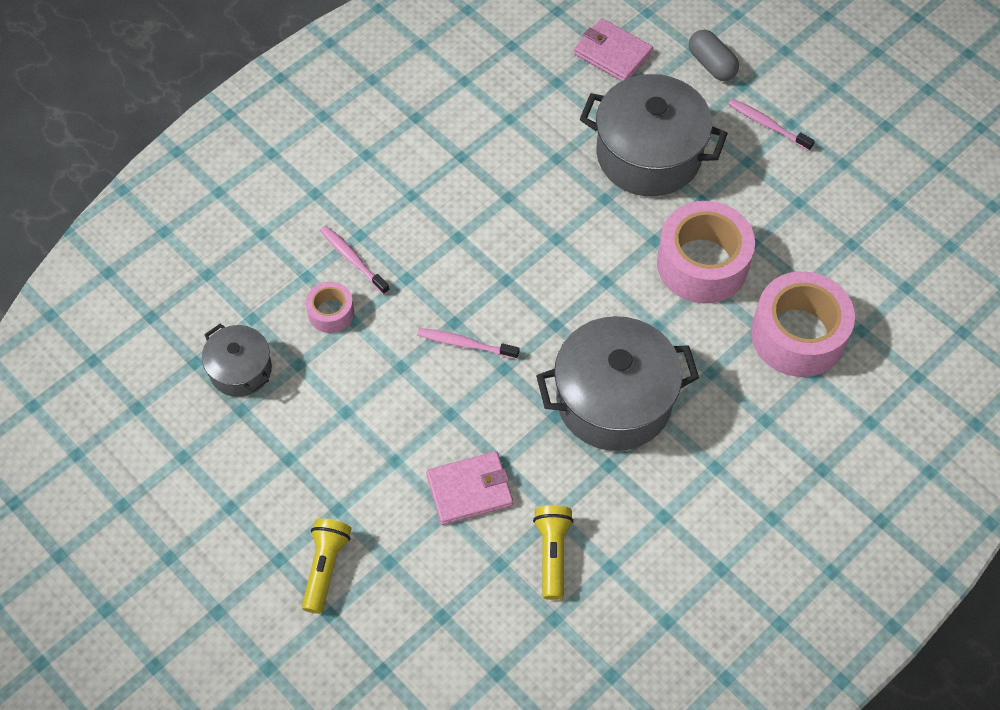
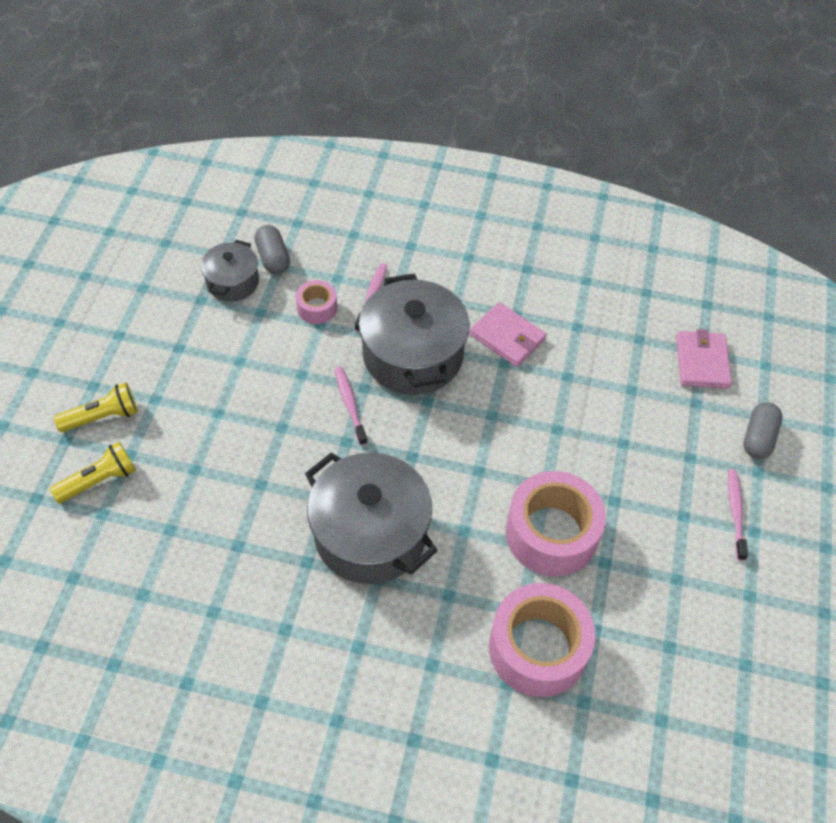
camera: 55 degrees right, 5 degrees down
pink wallet [426,451,513,525] -> pink wallet moved to [469,302,547,367]
yellow flashlight [533,505,573,600] -> yellow flashlight moved to [50,442,136,503]
grey pot [580,74,728,197] -> grey pot moved to [358,273,470,395]
none -> grey capsule [254,225,290,274]

